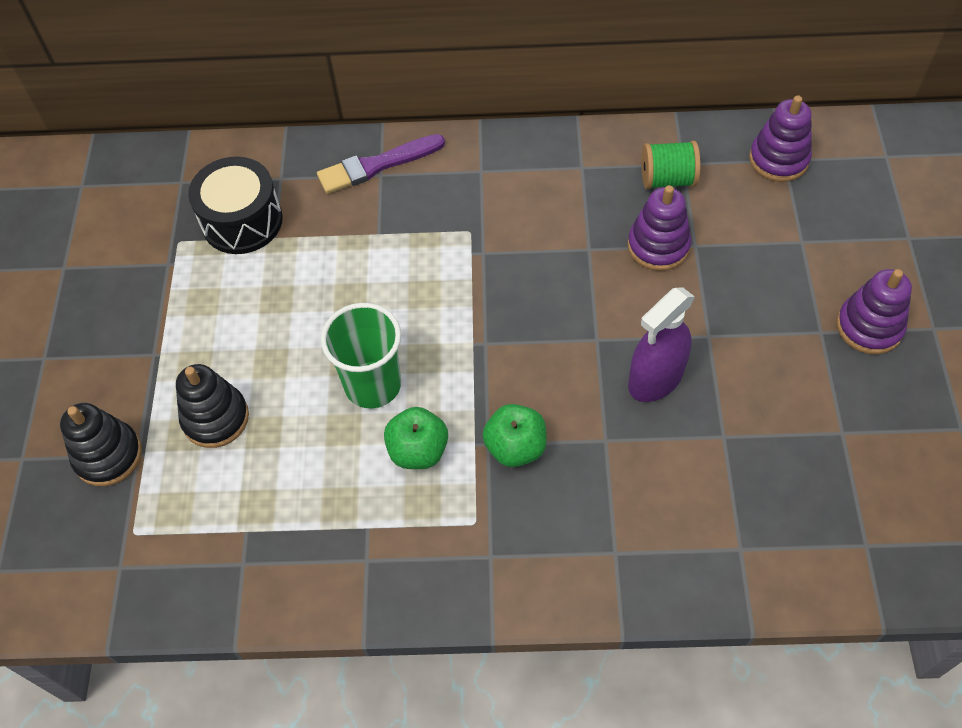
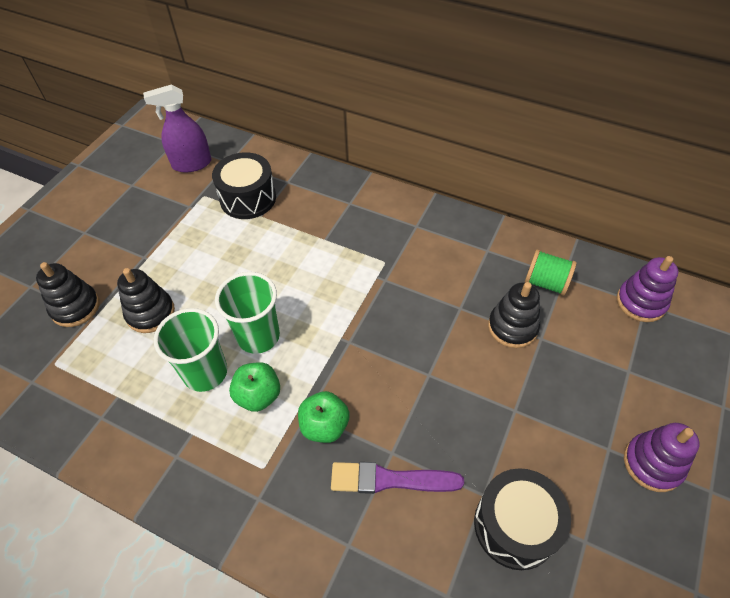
camera: 25 degrees right, 5 degrees down
purple brush [317,134,445,194] -> purple brush moved to [331,462,464,494]
purple stacking toy [628,185,692,271] -> black stacking toy [488,282,540,348]
purple spray bottle [628,287,695,402] -> purple spray bottle moved to [143,84,211,173]
none -> green cup [154,308,227,392]
none -> black drum [474,468,571,570]

